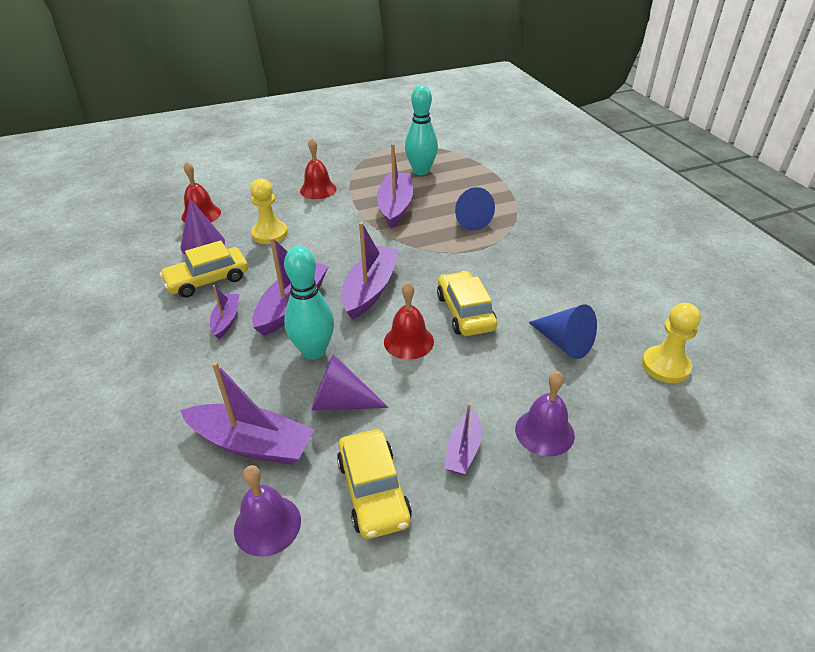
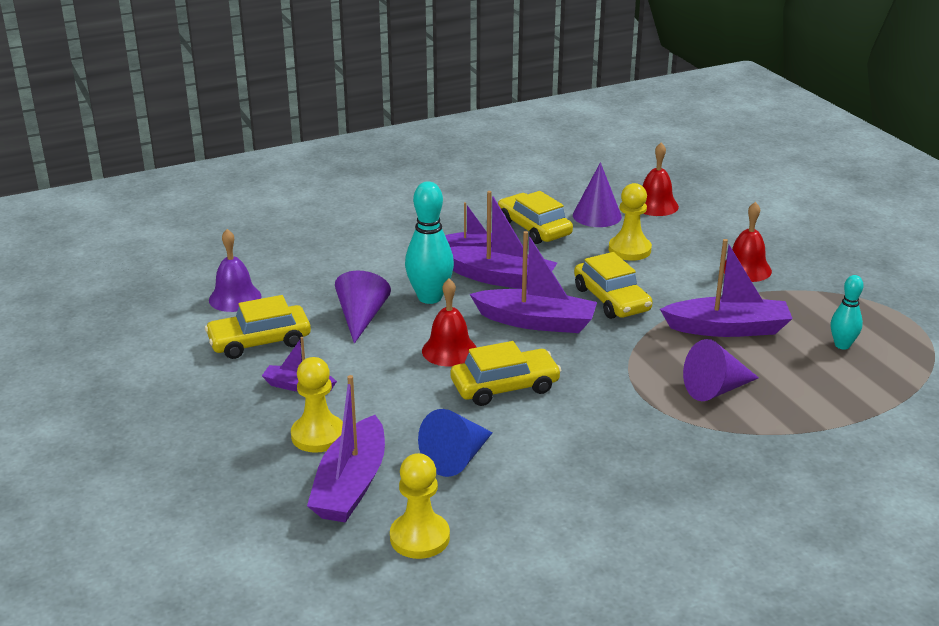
camera: 85 degrees right, 10 degrees down
purple boat [180,362,315,465] -> purple boat moved to [307,375,385,523]
turquoise bowling pin [405,85,438,175] -> turquoise bowling pin [831,275,863,349], size x0.59
blue cone [455,187,495,231] -> purple cone [683,339,759,401]
purple bell [515,371,575,456] -> yellow pawn [291,357,343,453]
none -> yellow car [574,252,653,319]

